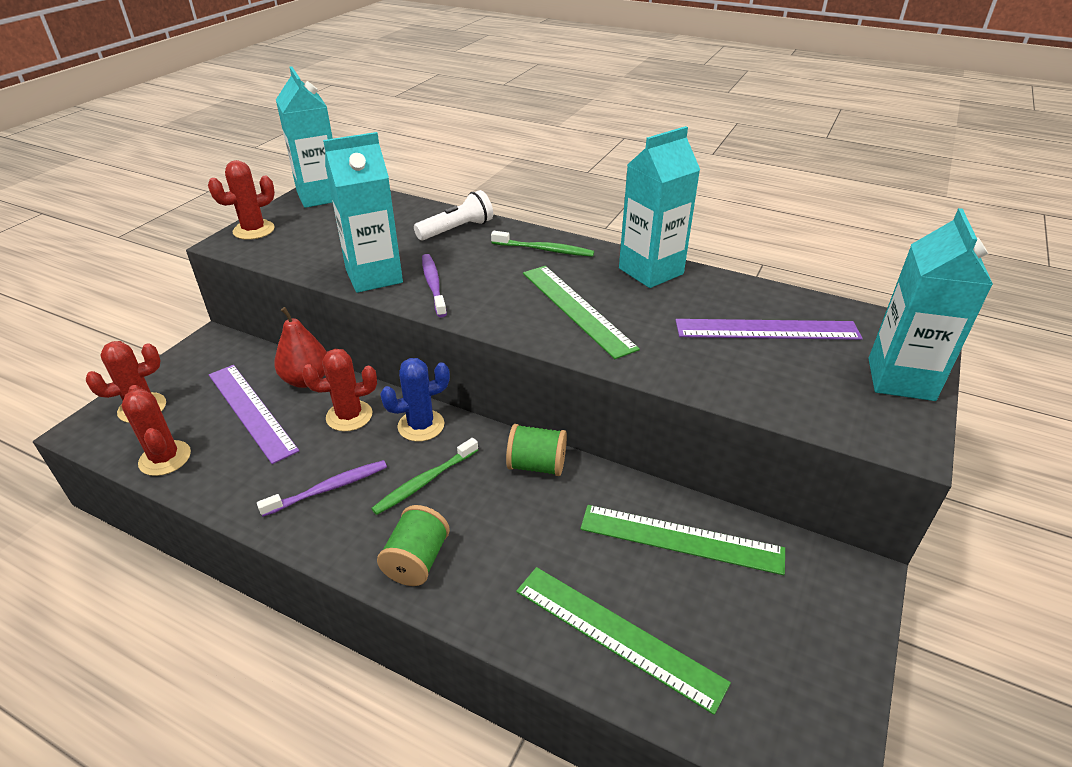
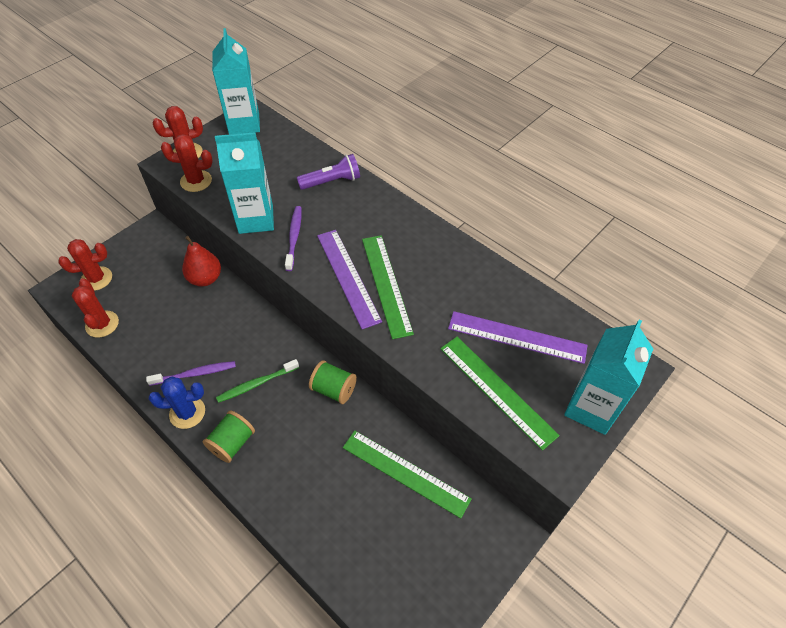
camera: 15 degrees right, 15 degrees up
purple ruler [209,365,299,464] -> purple ruler moved to [317,230,382,329]
red cactus [302,349,377,431] -> red cactus moved to [161,134,213,192]
blue cactus [380,358,450,441] -> blue cactus moved to [149,377,205,429]
white flashlight [414,190,493,240] -> purple flashlight [297,154,360,190]
green toothbrush [491,231,594,257] -> none
green ruler [516,567,731,715] -> green ruler moved to [440,337,560,451]
turquoise carton [619,126,700,288] -> none

